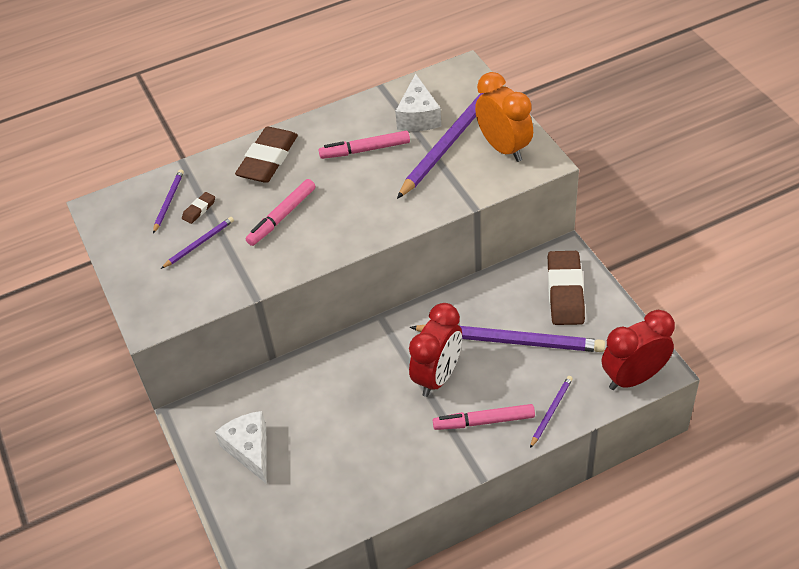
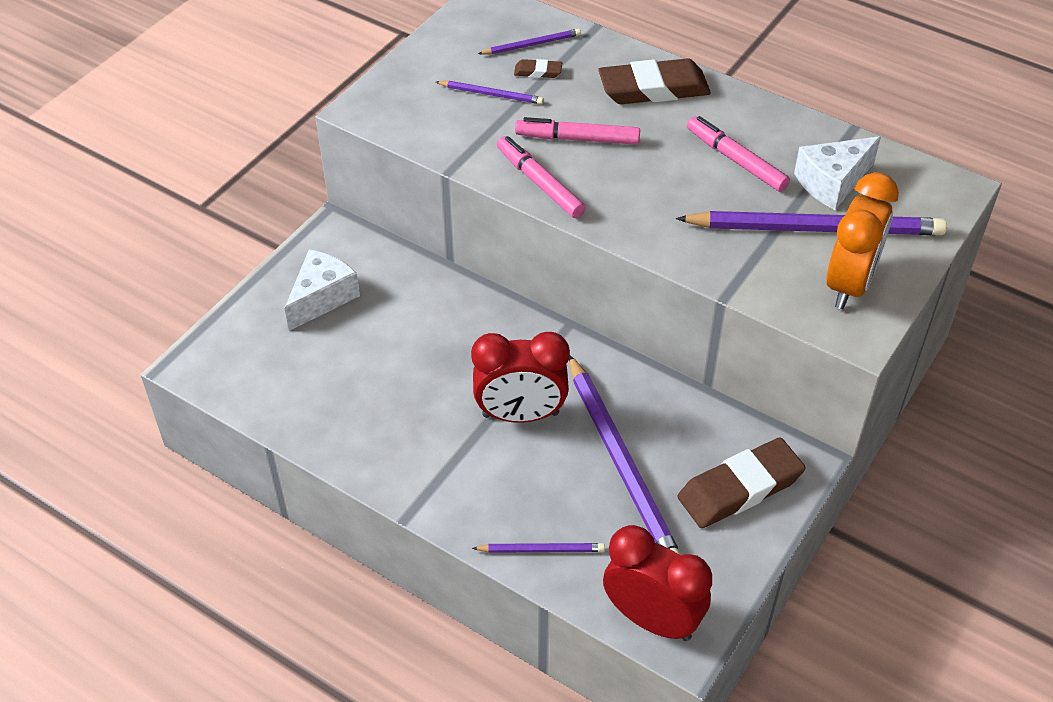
camera: 55 degrees right, 0 degrees up
pink marker [433,404,535,430] -> pink marker moved to [497,136,586,218]

